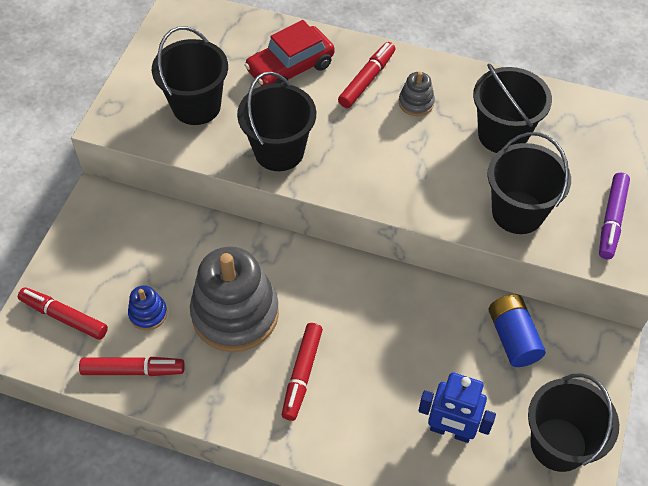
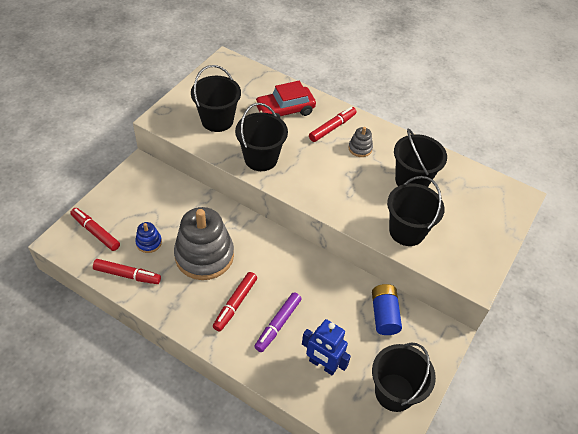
camera: 10 degrees right, 5 degrees down
purple marker [599,173,630,259] -> purple marker moved to [254,293,302,352]

